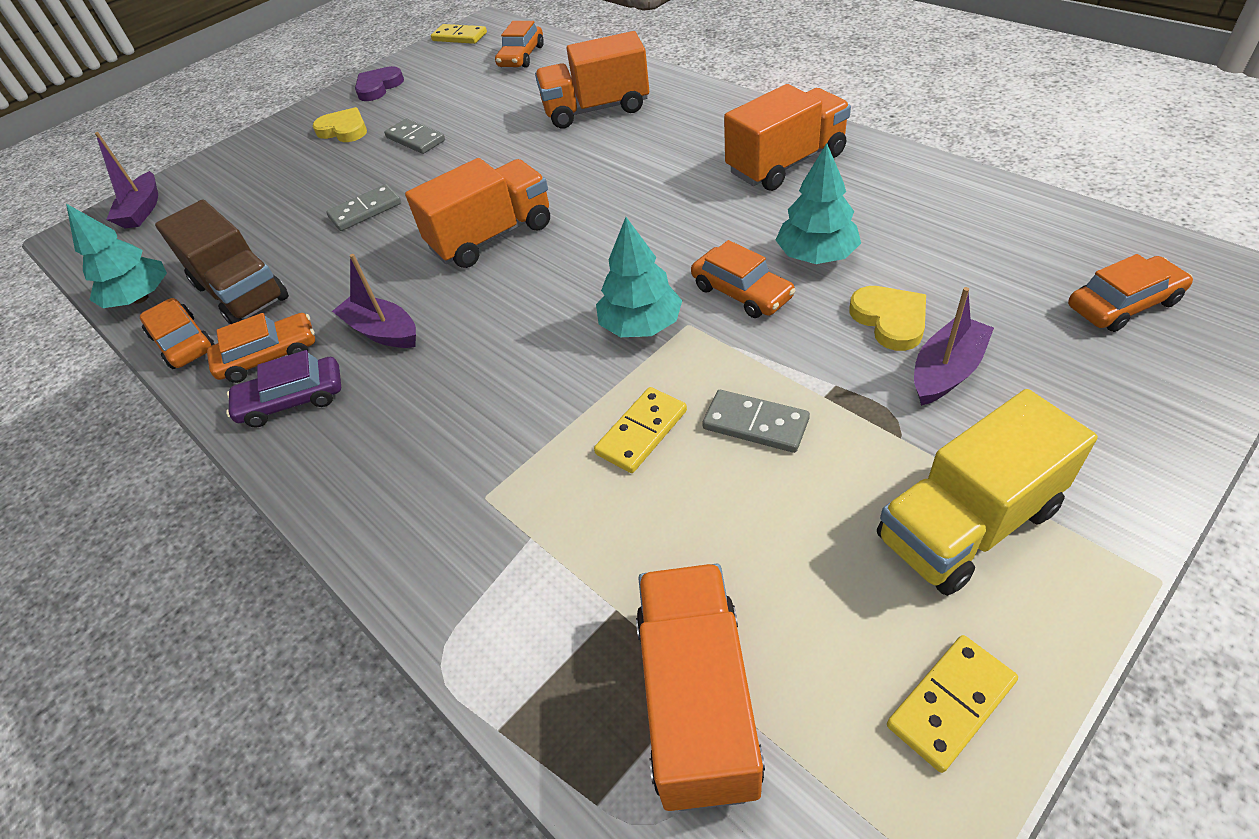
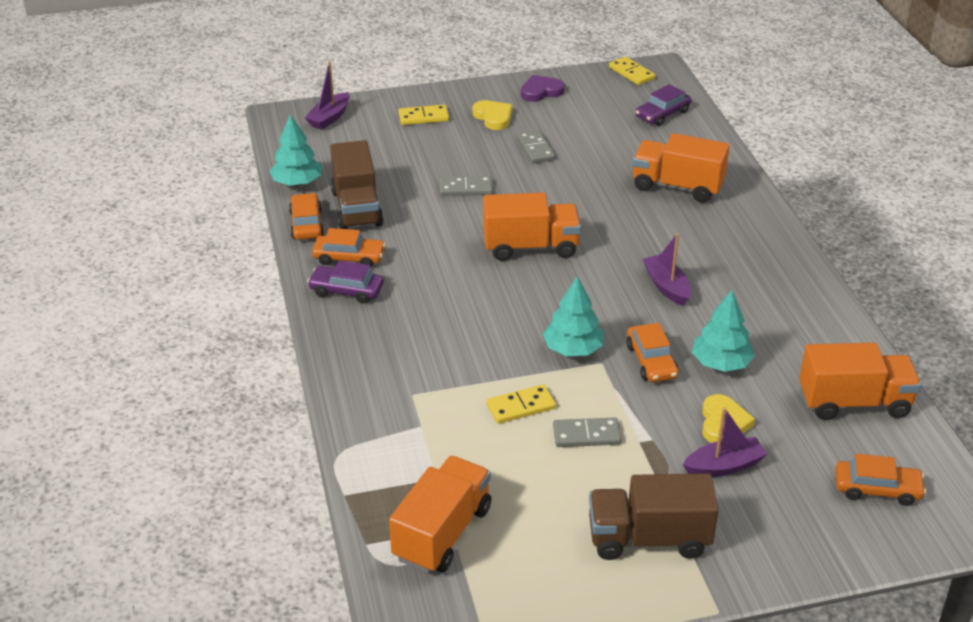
camera: 25 degrees right, 10 degrees down
purple boat [332,254,416,348] -> purple boat moved to [642,233,691,306]
orange car [495,21,544,68] -> purple car [635,84,691,126]
grey domino [702,390,810,453] -> grey domino turned 60 degrees counterclockwise [553,418,621,447]
orange truck [724,84,851,191] -> orange truck moved to [799,343,921,420]
yellow truck [877,389,1098,596] -> brown truck [589,473,719,560]
yellow domino [887,635,1018,773] -> yellow domino moved to [398,105,449,125]

